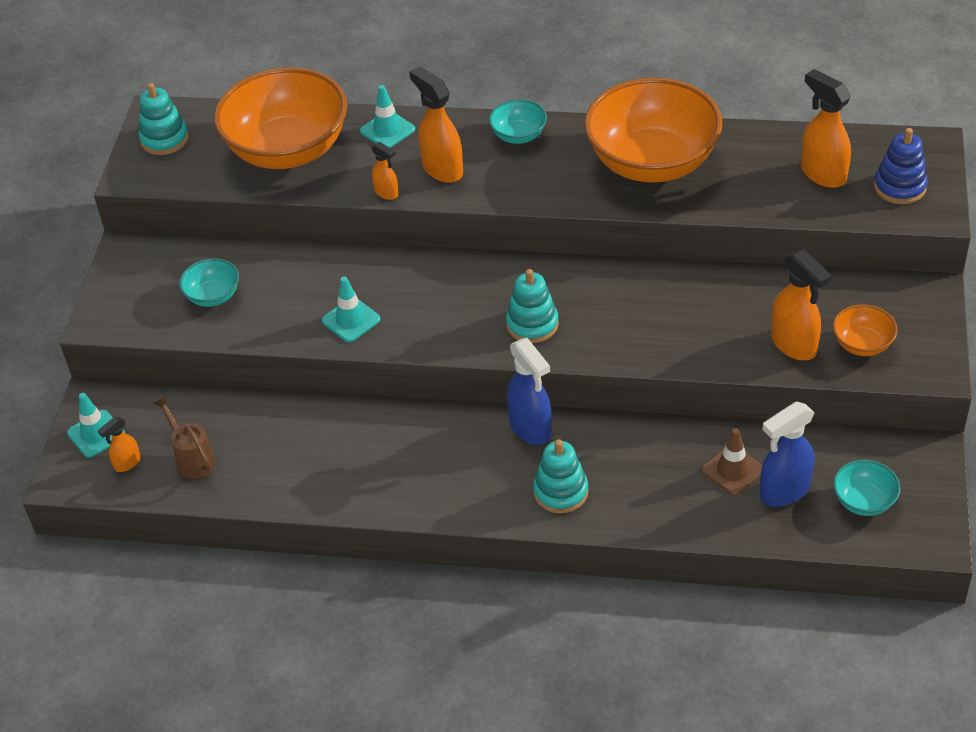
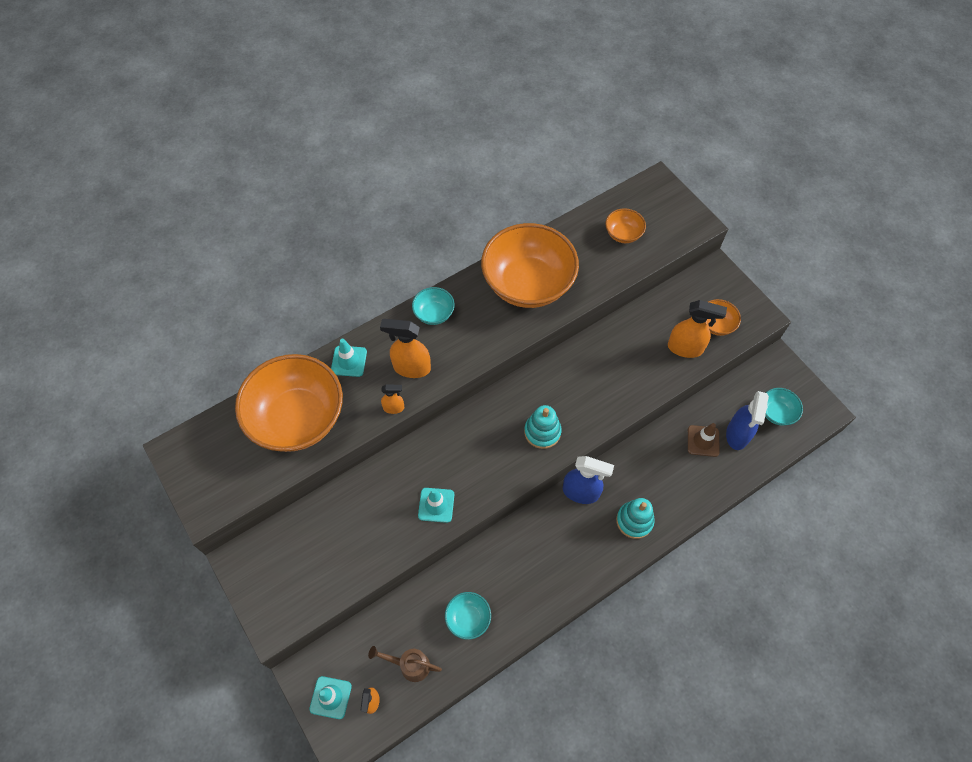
camera: 45 degrees left, 15 degrees up
turquoise stacking toy [139,83,189,155] -> none
turquoise bowl [179,258,239,307] -> turquoise bowl moved to [445,592,491,640]
orange spray bottle [801,69,851,188] -> orange bowl [605,208,646,243]
blue stacking toy [874,128,928,204] -> none

